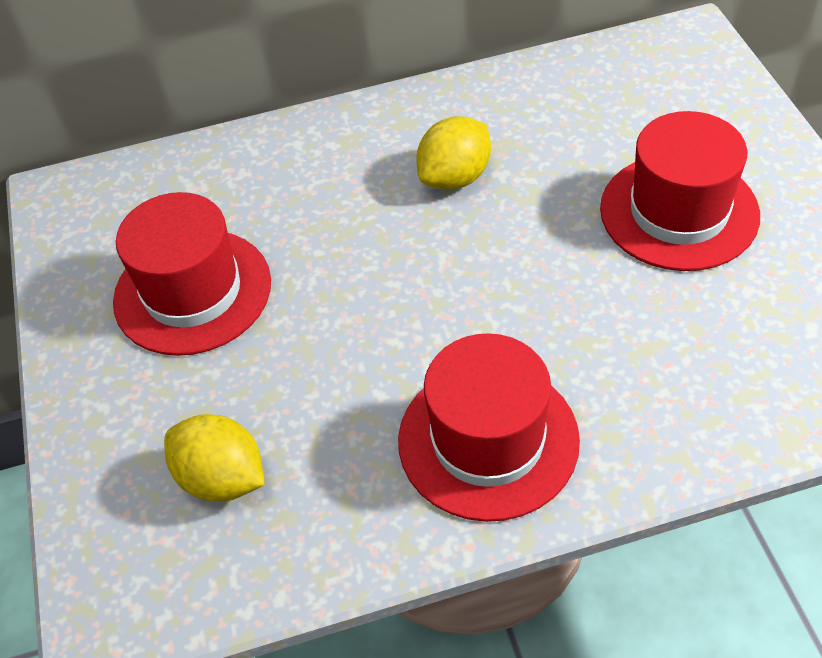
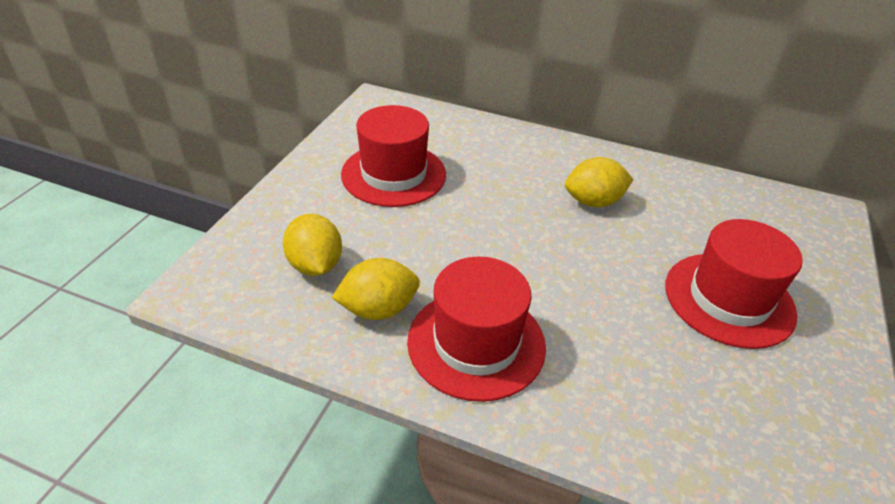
camera: 30 degrees right, 10 degrees down
none -> yellow lemon [332,258,420,320]

